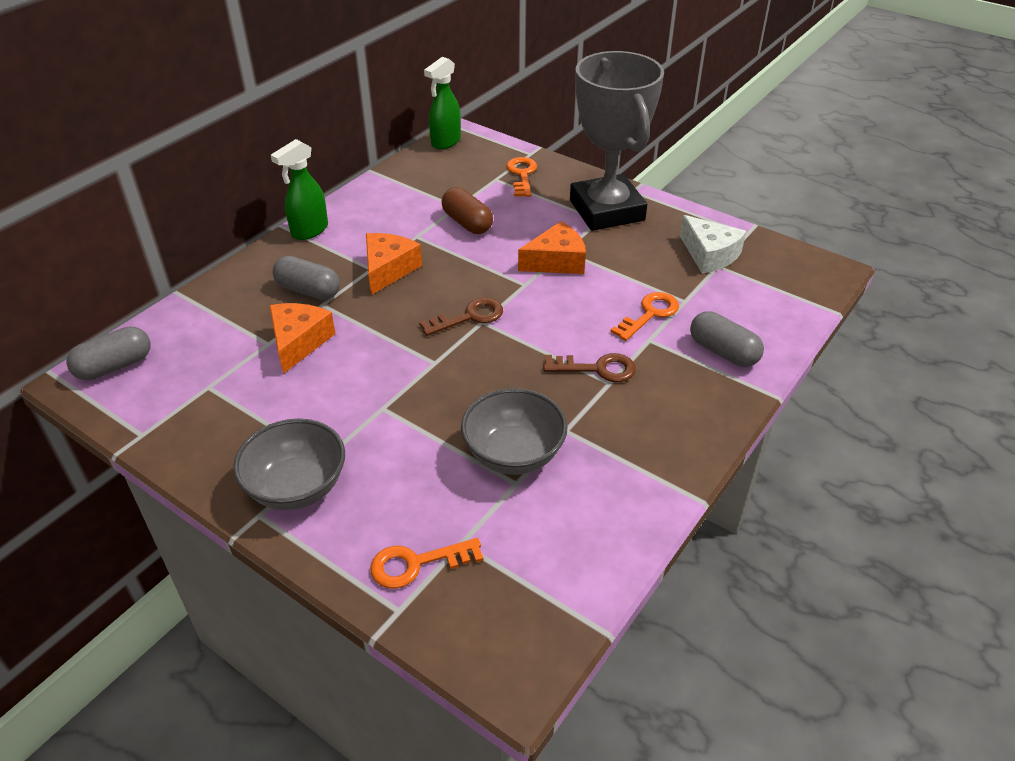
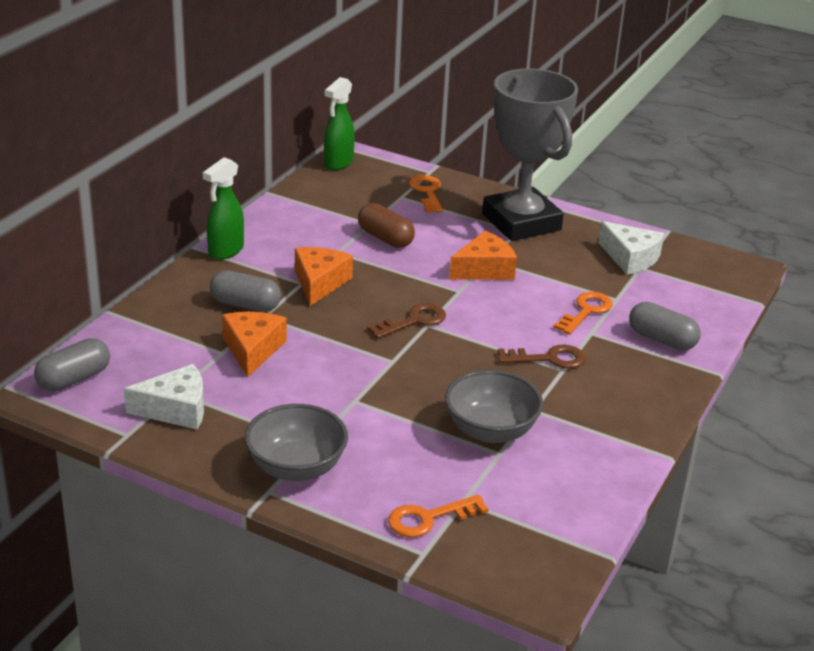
camera: 10 degrees left, 10 degrees down
none -> white cheese [124,364,204,430]

